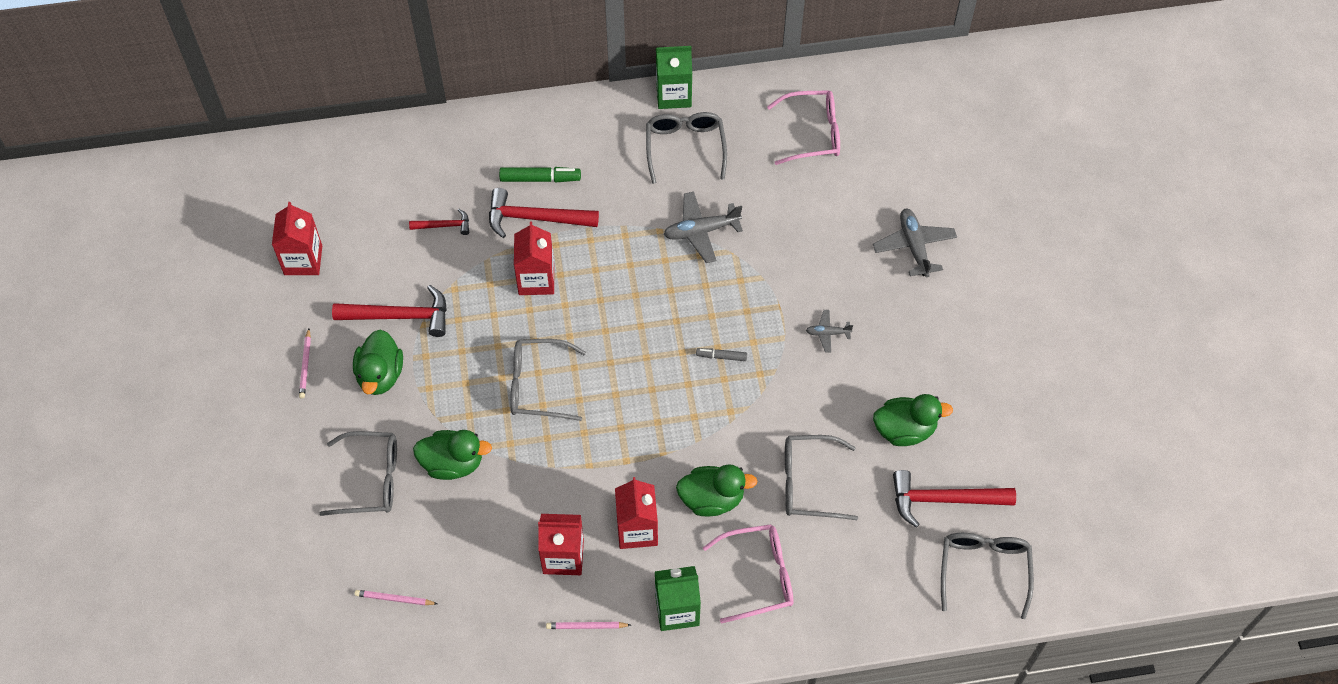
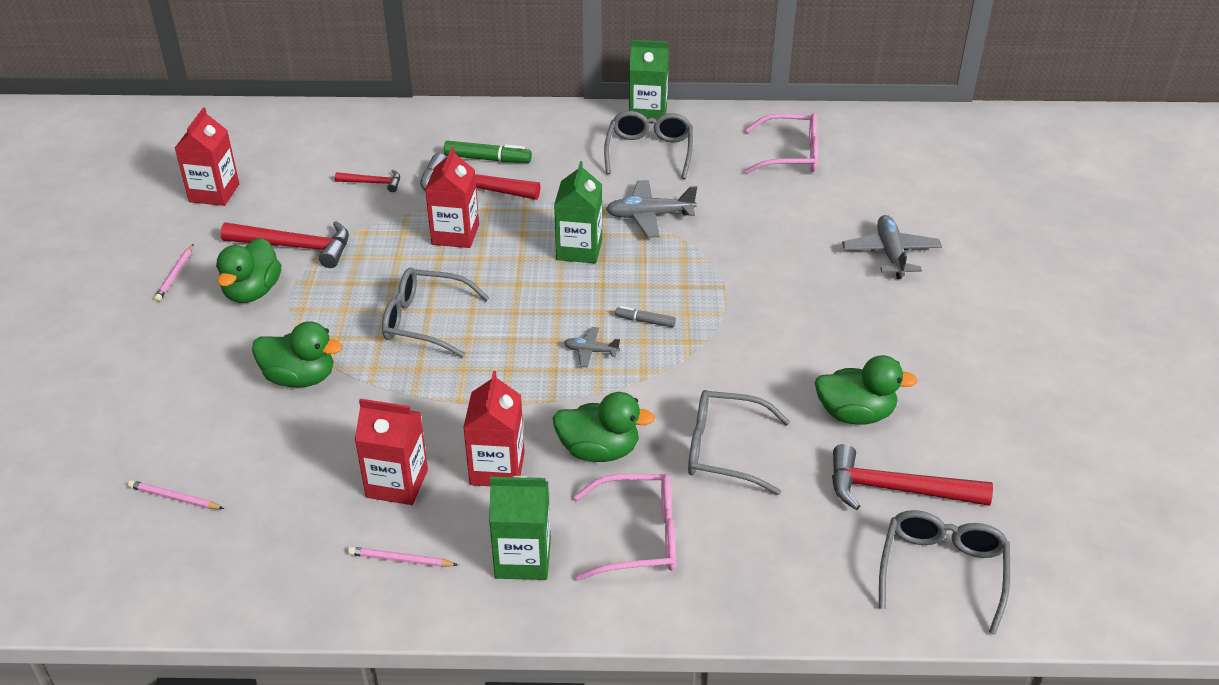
camera: 10 degrees right, 20 degrees down
grey glasses [319,431,397,516] -> none
grey plane [806,310,853,353] -> grey plane moved to [564,327,620,367]
none -> green carton [554,161,602,264]

